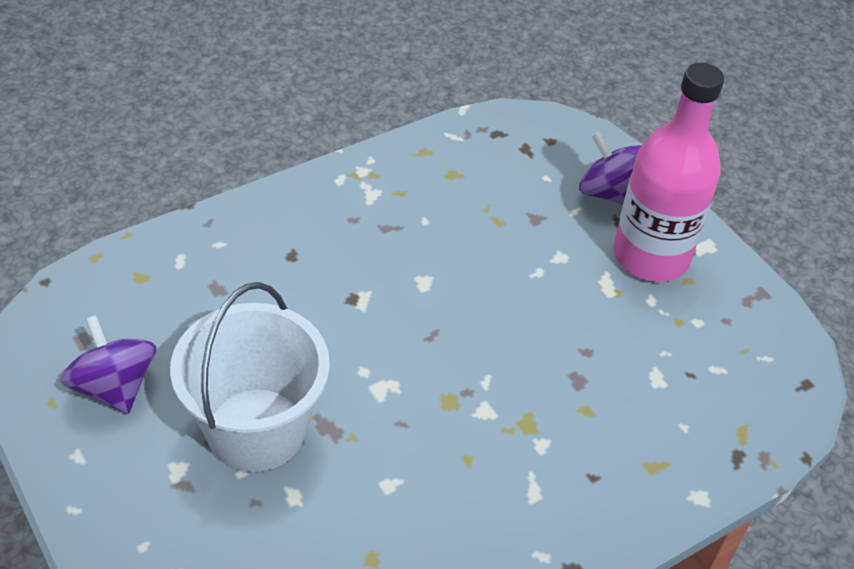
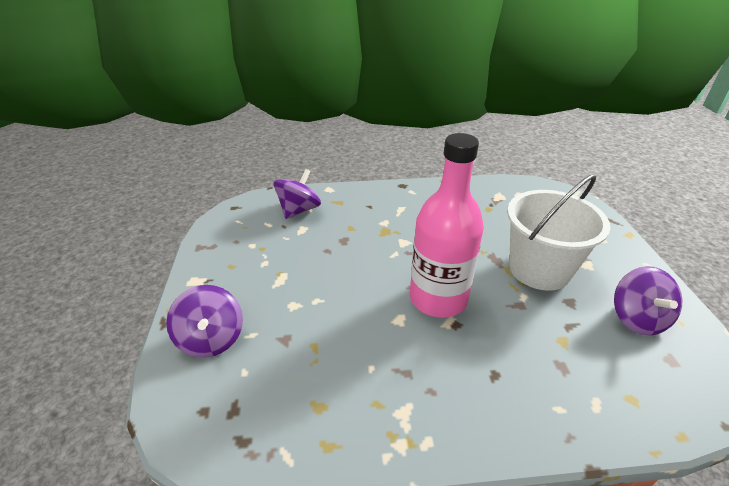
camera: 150 degrees left, 10 degrees down
pink bottle [613,63,724,282] -> pink bottle moved to [410,133,484,318]
none -> purple spinning top [273,169,321,219]

